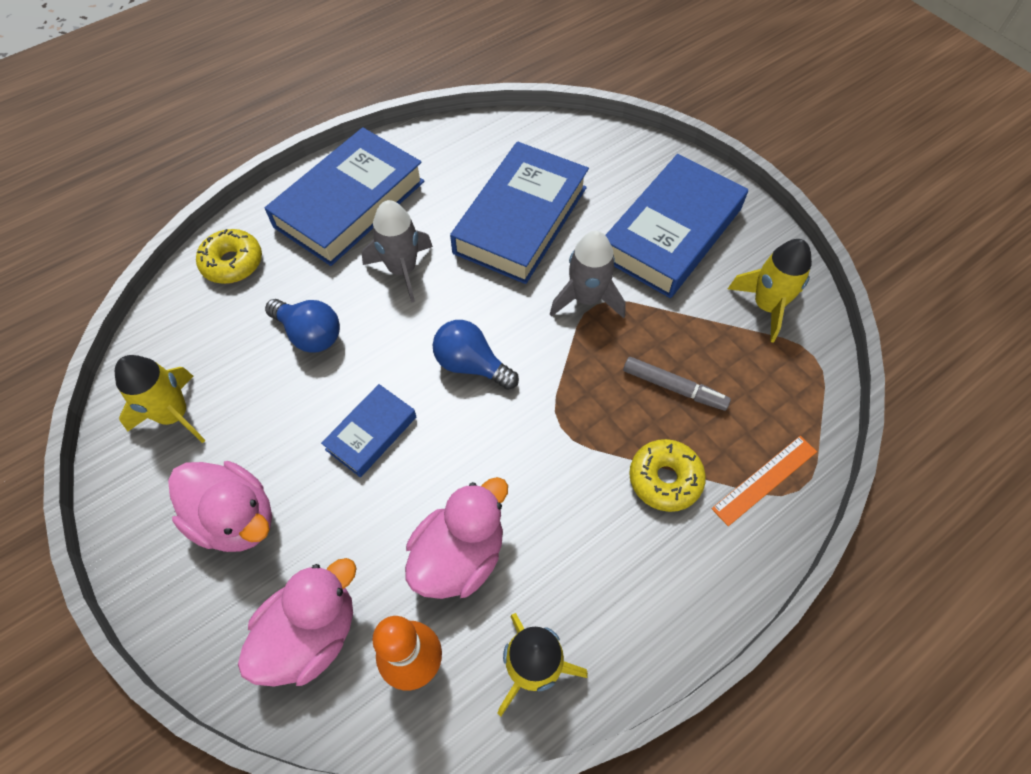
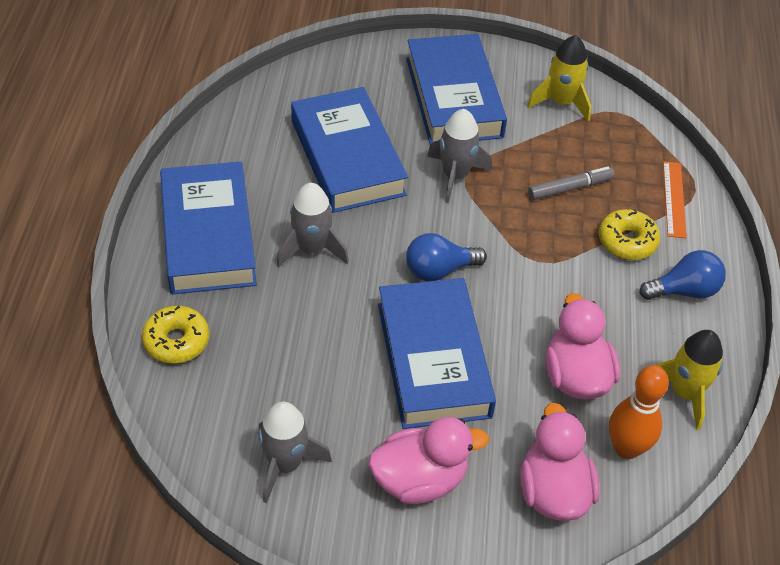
camera: 50 degrees left, 10 degrees down
yellow rocket [115,355,206,443] -> grey rocket [258,402,332,503]
blue light bulb [265,299,340,353] -> blue light bulb moved to [640,250,726,300]
blue book [321,384,416,477] -> blue book [378,278,496,429], size x1.98

